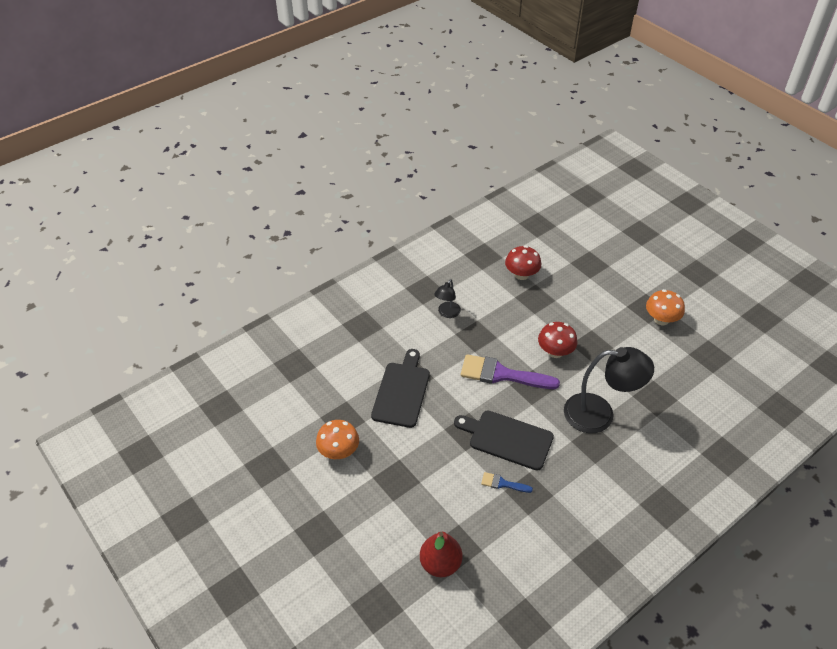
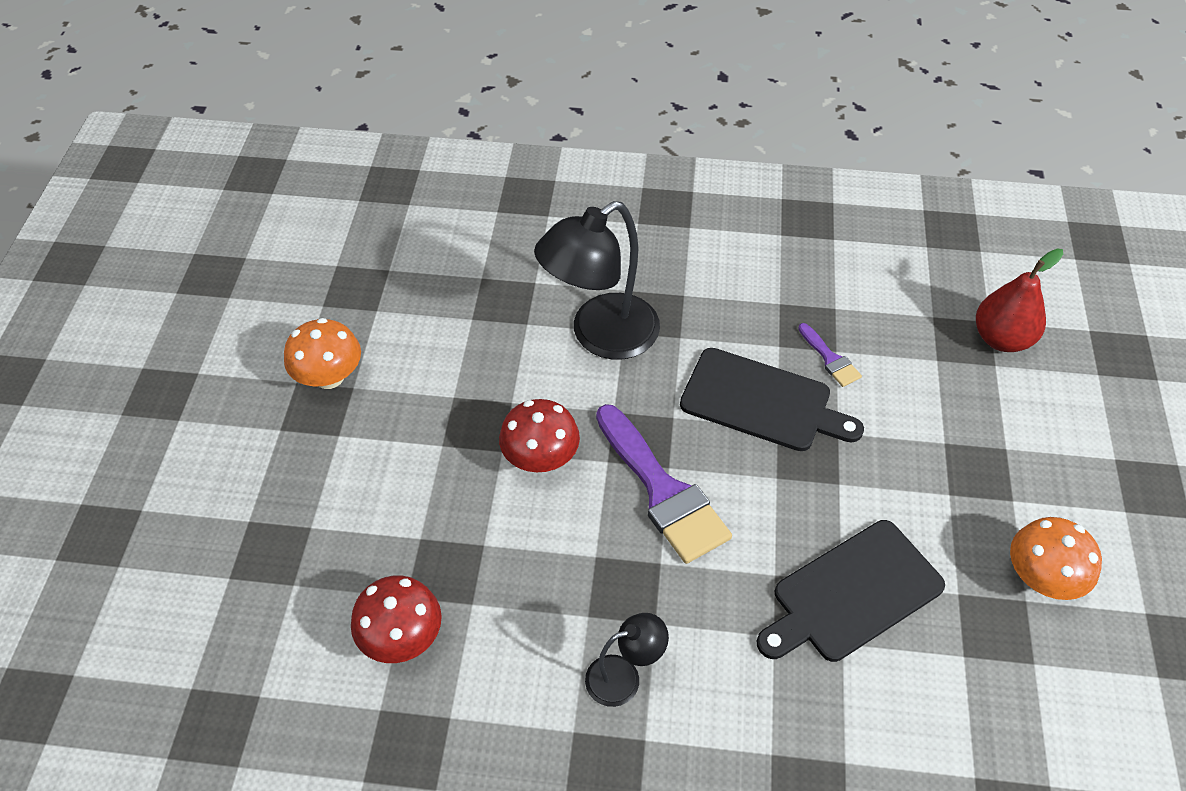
camera: 135 degrees left, 5 degrees up
black cutting board [454,411,554,470] -> black cutting board turned 45 degrees counterclockwise [680,348,864,451]
blue brush [481,472,533,493] -> purple brush [798,323,862,387]
black lamp [564,347,654,433] -> black lamp turned 90 degrees counterclockwise [534,201,660,360]

